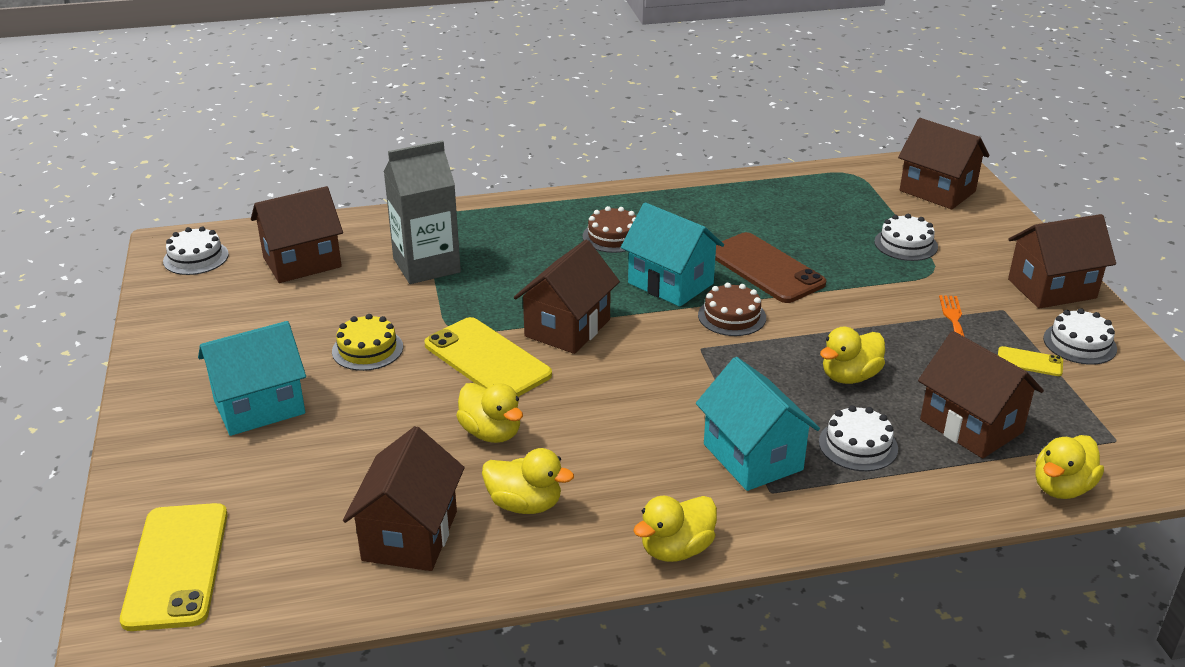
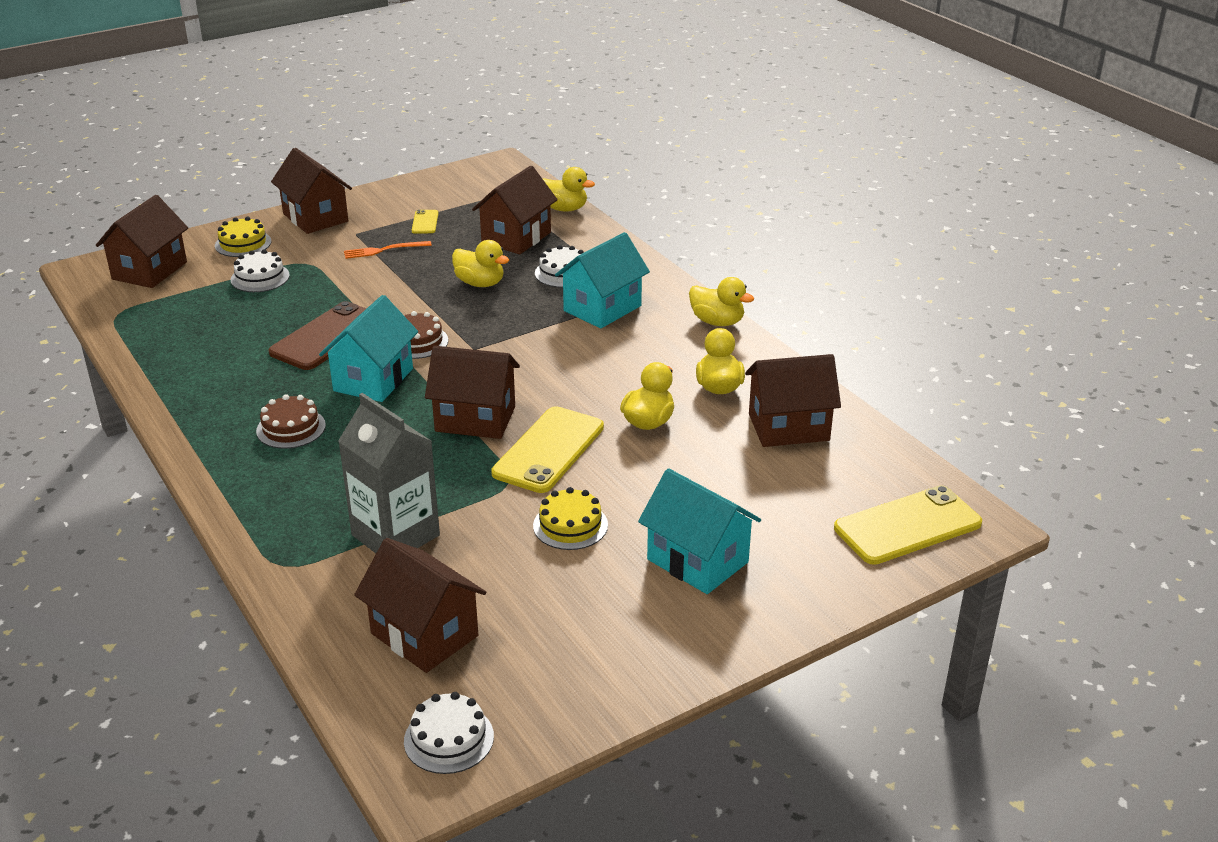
camera: 110 degrees left, 0 degrees up
white cake [1043,308,1117,365] -> none
none -> yellow cake [215,217,271,257]

